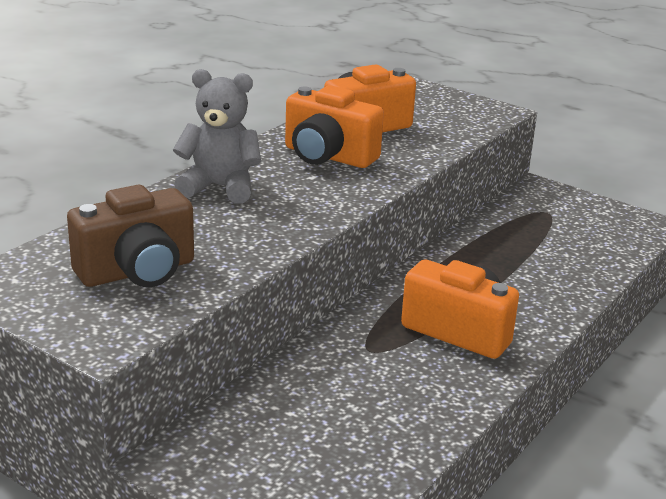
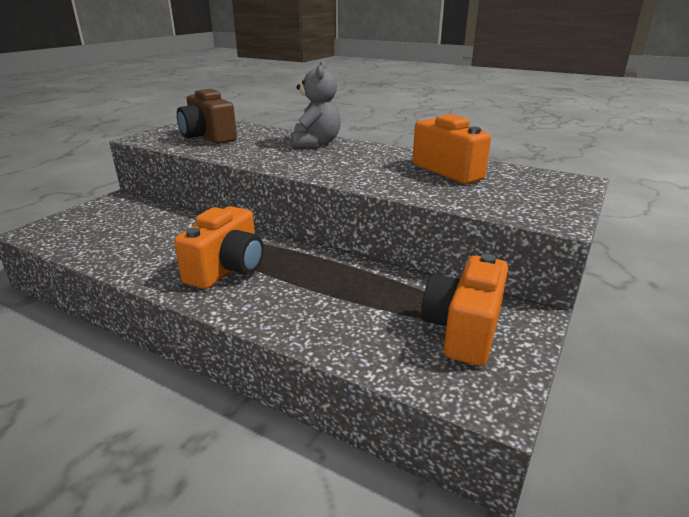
camera: 85 degrees right, 0 degrees up
orange camera [285,85,384,168] -> orange camera moved to [421,254,508,366]

